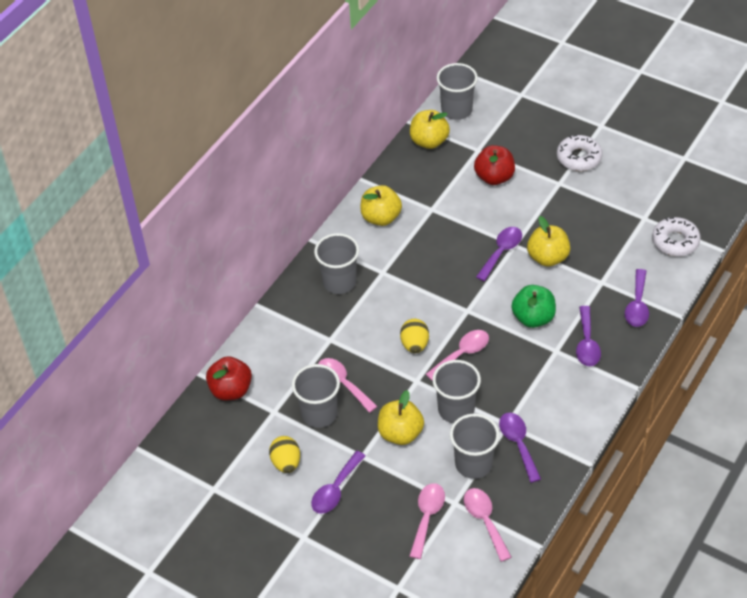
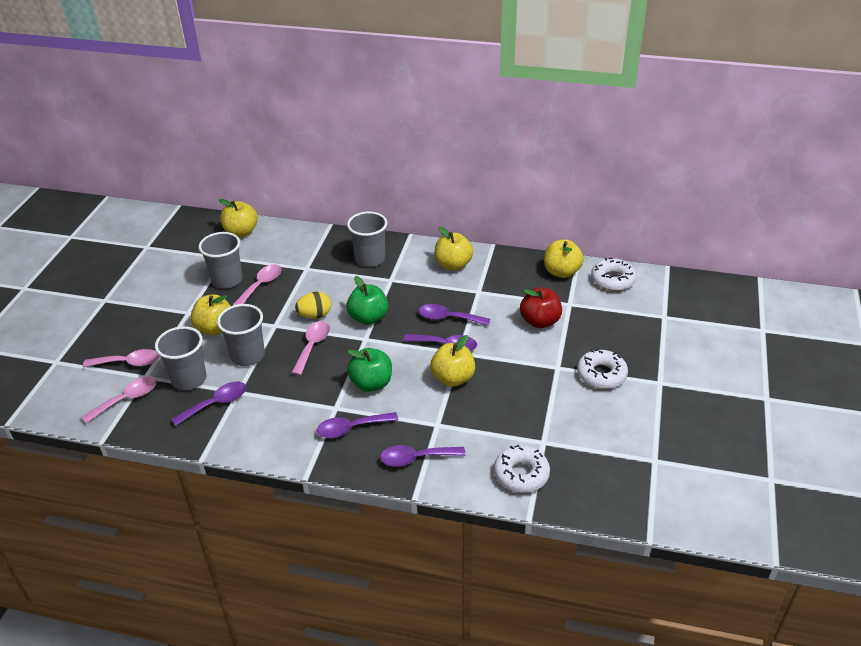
camera: 70 degrees right, 10 degrees down
red apple [206,356,252,400] -> yellow apple [219,199,258,237]
yellow egg [269,436,300,473] -> none
purple spoon [311,451,366,514] -> purple spoon moved to [419,304,490,326]
pink spoon [426,330,489,380] -> pink spoon turned 105 degrees counterclockwise [291,321,330,375]
grey cup [436,63,478,120] -> white donut [591,258,637,291]
none -> green apple [346,276,388,325]

